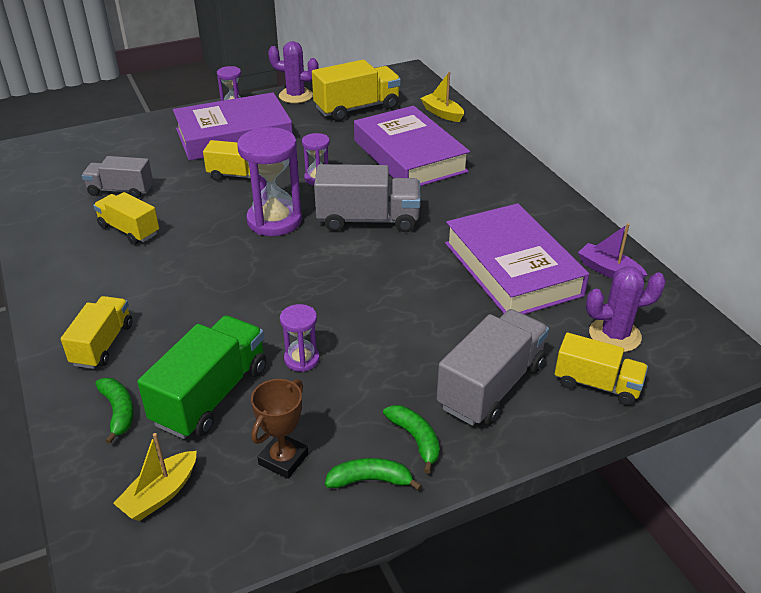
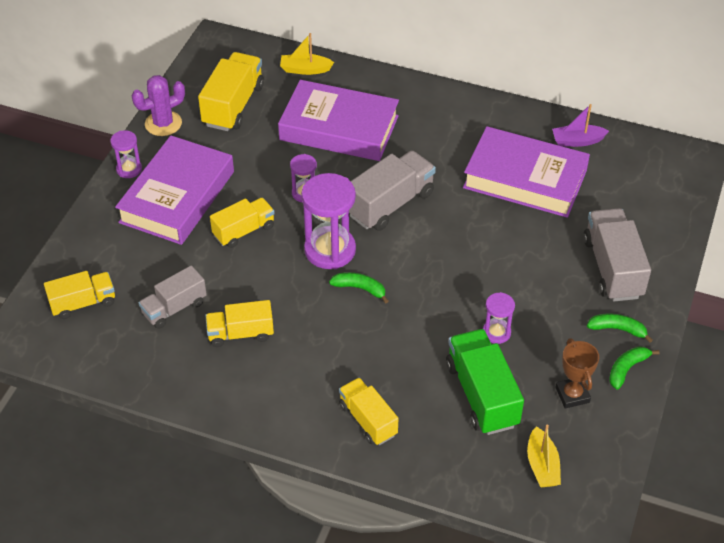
camera: 45 degrees left, 10 degrees up
green banana [95,378,134,444] -> green banana moved to [329,272,389,303]
yellow truck [555,333,648,406] -> yellow truck moved to [44,271,115,319]
purple cactus [586,266,666,352] -> none

